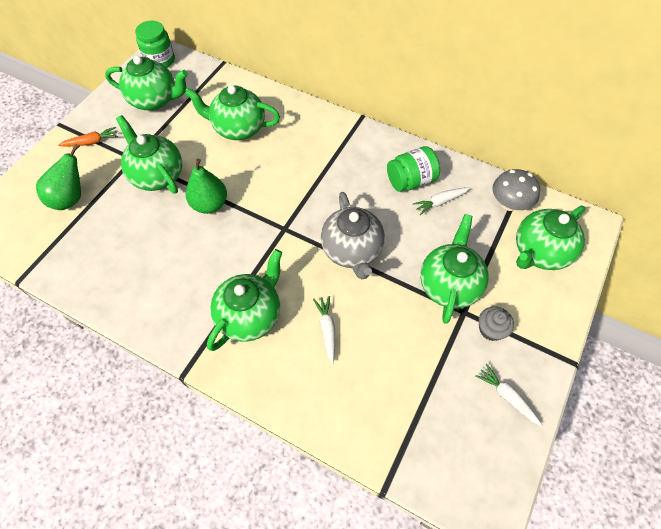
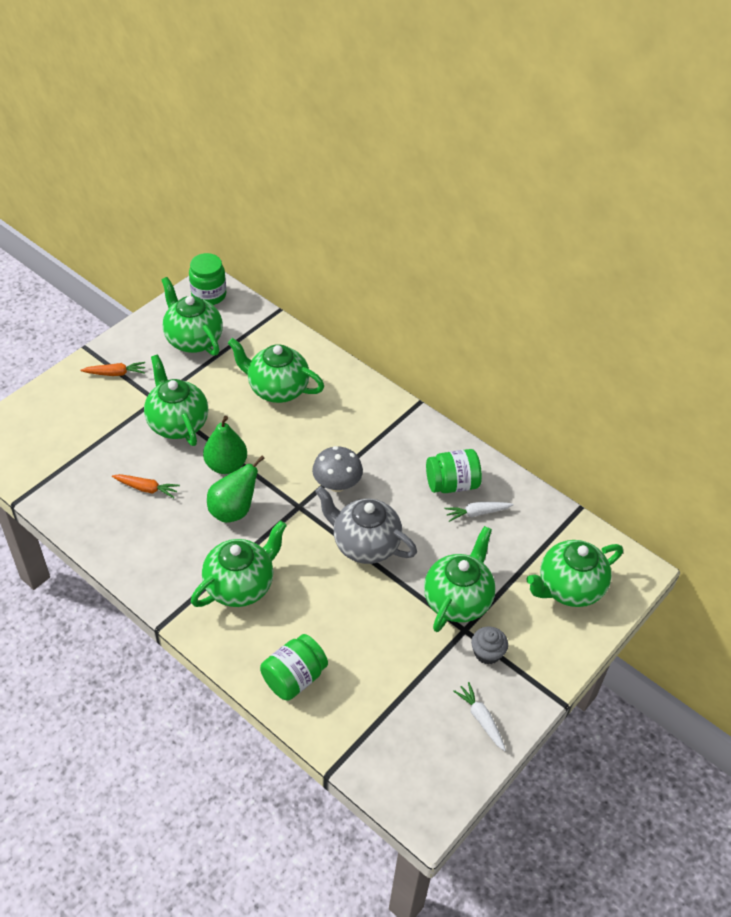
camera: 10 degrees right, 10 degrees down
green pear [36,144,81,210] -> green pear moved to [207,456,265,523]
green teapot [105,56,188,111] -> green teapot turned 150 degrees counterclockwise [162,277,223,356]
white carrot [313,296,335,364] -> none
grey teapot [321,192,385,279] -> grey teapot turned 120 degrees clockwise [315,486,417,564]
grey mushroom [492,169,540,211] -> grey mushroom moved to [312,446,363,492]
none -> orange carrot [112,474,180,498]
none -> green jar [260,634,328,701]

